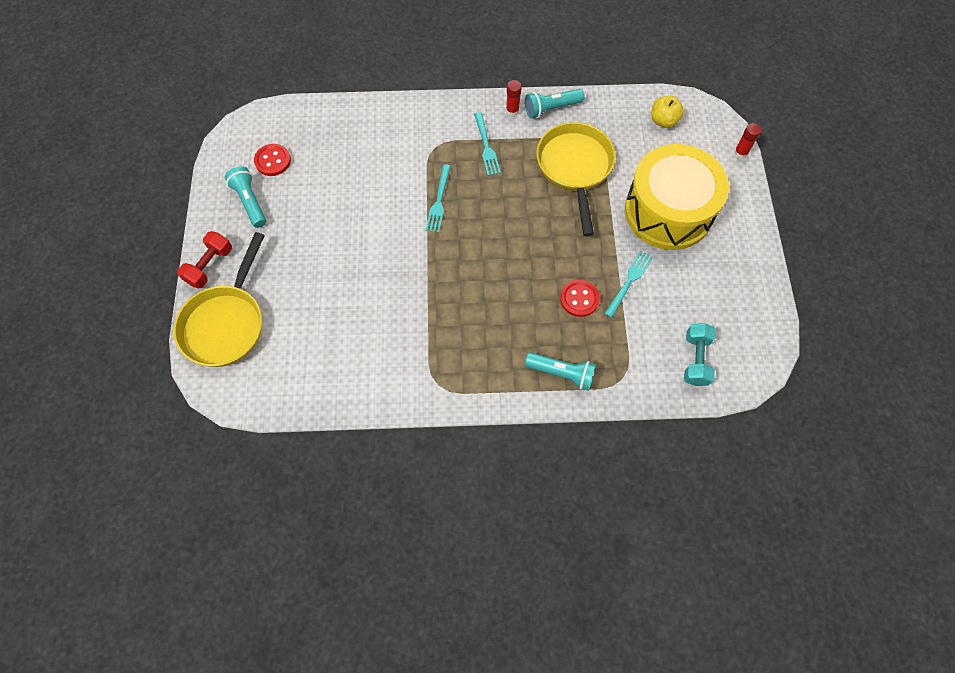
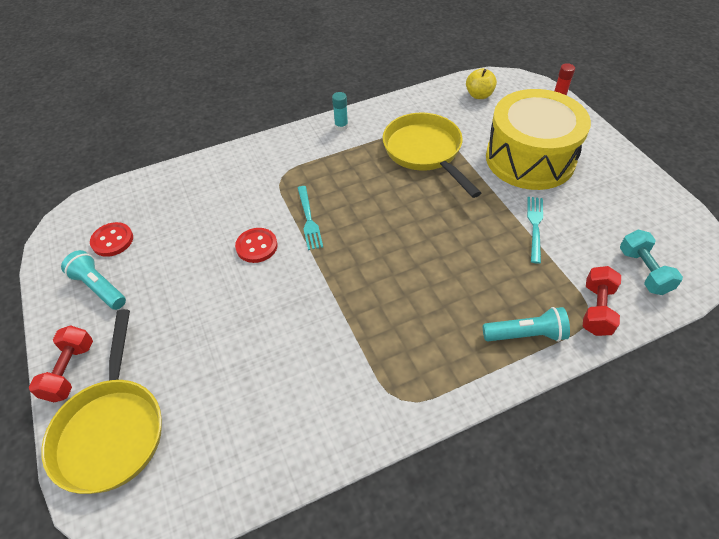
camera: 20 degrees left, 15 degrees down
turquoise fork [474,112,501,176] -> none
red glue stick [506,80,522,116] -> turquoise glue stick [332,92,348,131]
turquoise flashlight [525,89,585,119] -> none
red button [560,280,600,317] -> red button moved to [235,228,277,263]
none -> red dumbbell [583,266,621,336]

